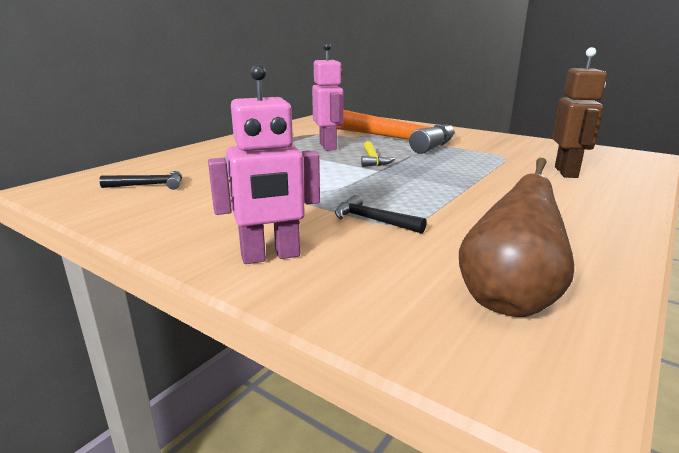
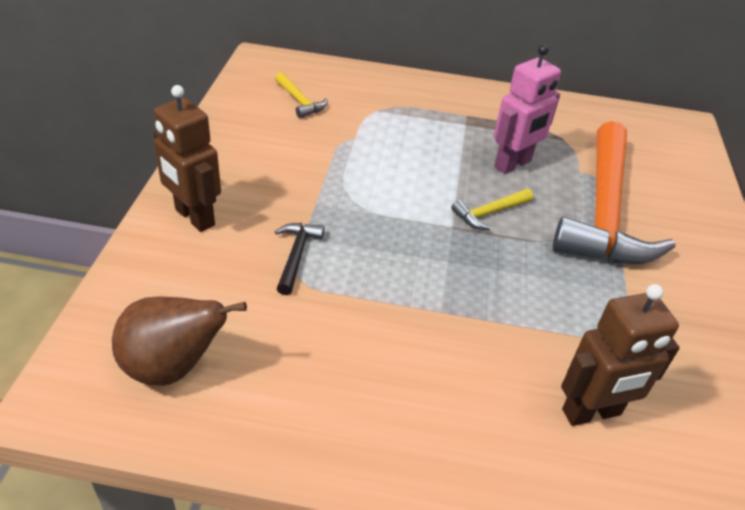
camera: 60 degrees right, 20 degrees up
black hammer [99,171,182,190] -> yellow hammer [275,72,328,118]
pink robot [208,64,320,264] -> brown robot [153,85,221,232]

